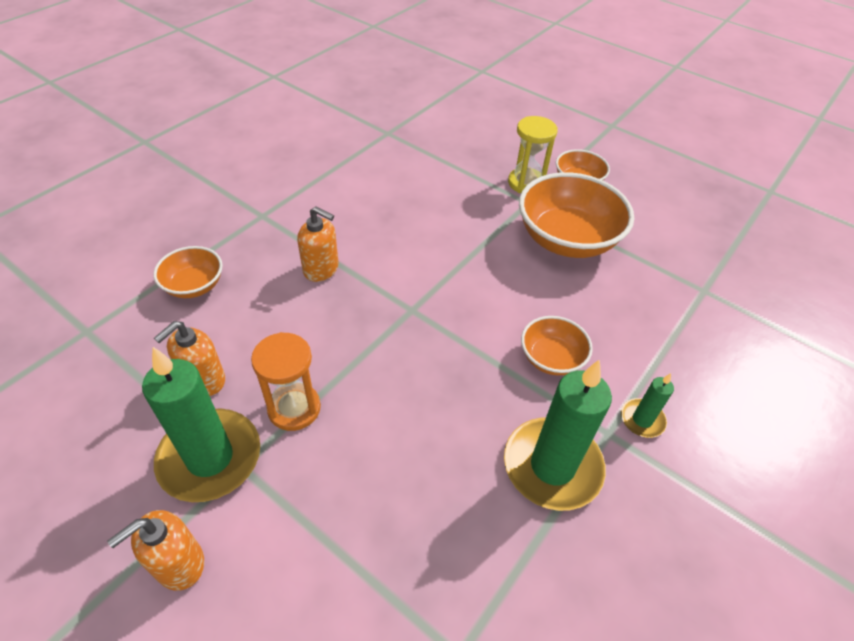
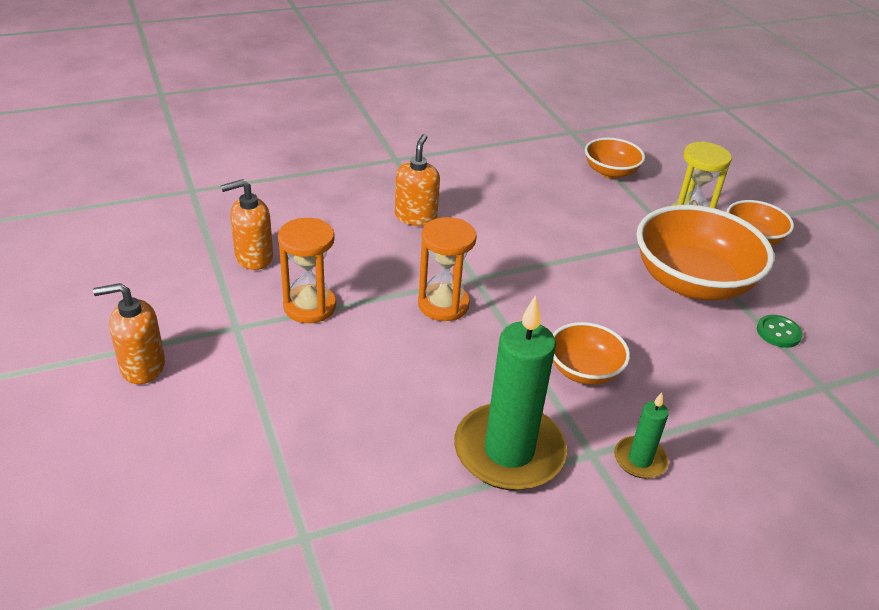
camera: 30 degrees right, 10 degrees down
green candle [142,347,260,502] -> none
orange bowl [153,246,223,298] -> orange bowl moved to [585,137,645,179]
orange soap dispenser [297,206,339,282] -> orange soap dispenser turned 135 degrees counterclockwise [395,134,440,226]
none -> orange hourglass [418,217,477,321]
none -> green button [757,315,803,348]

